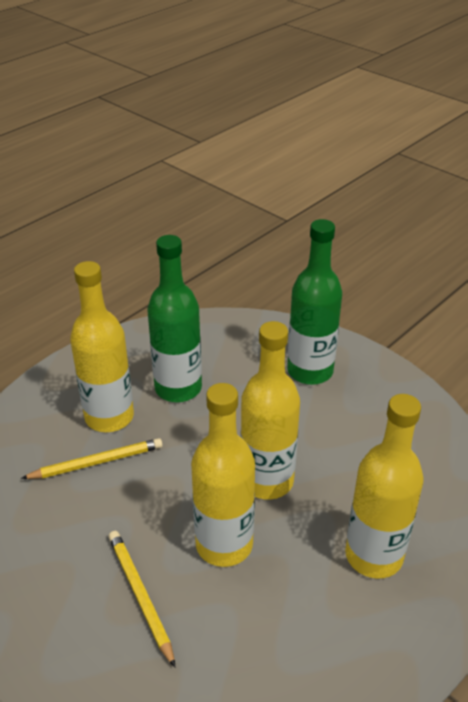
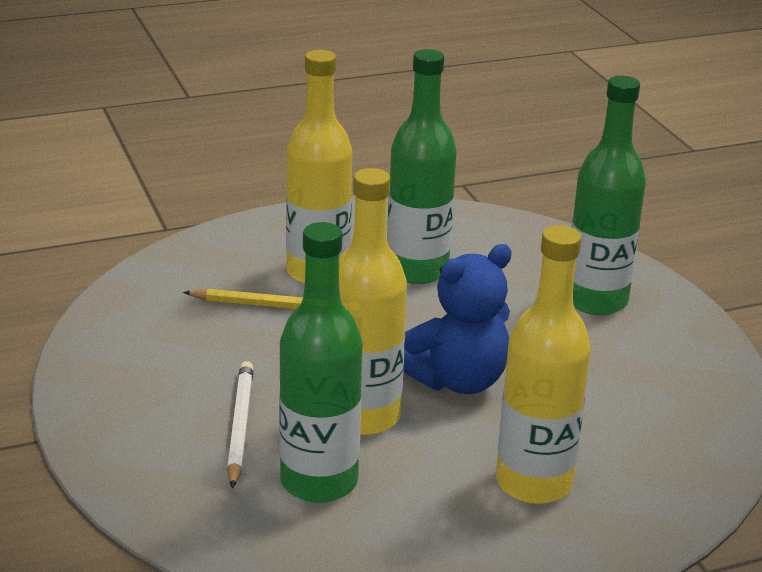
camera: 25 degrees right, 10 degrees down
yellow pencil [109,531,175,667] -> white pencil [227,361,254,488]
yellow bottle [241,321,300,500] -> blue teddy bear [403,244,512,394]
none -> green bottle [279,222,363,503]

